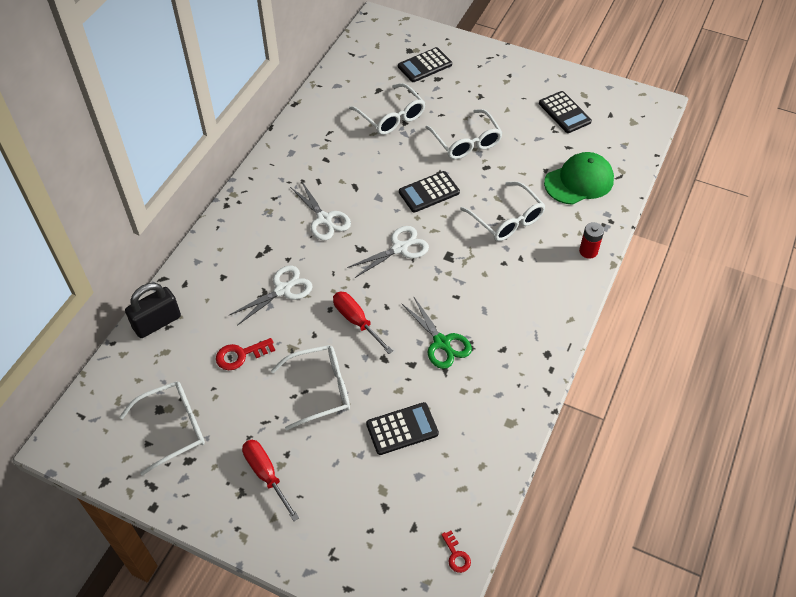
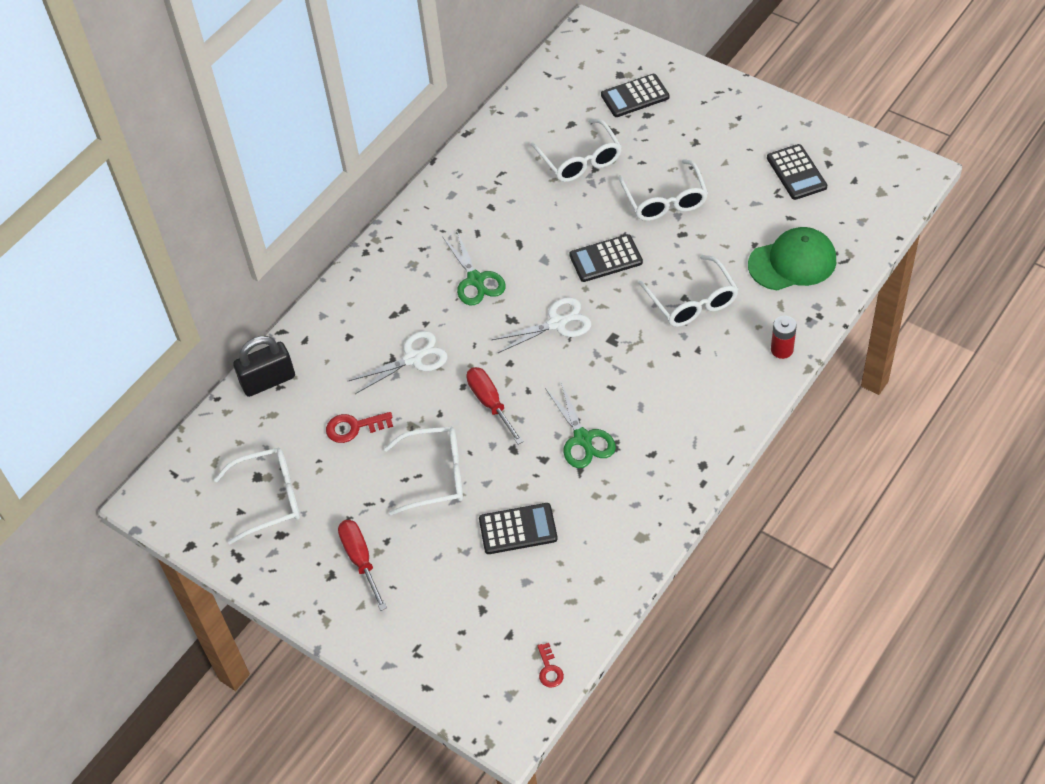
camera: 15 degrees right, 0 degrees up
white scissors [290,182,351,241] -> green scissors [443,231,506,305]

